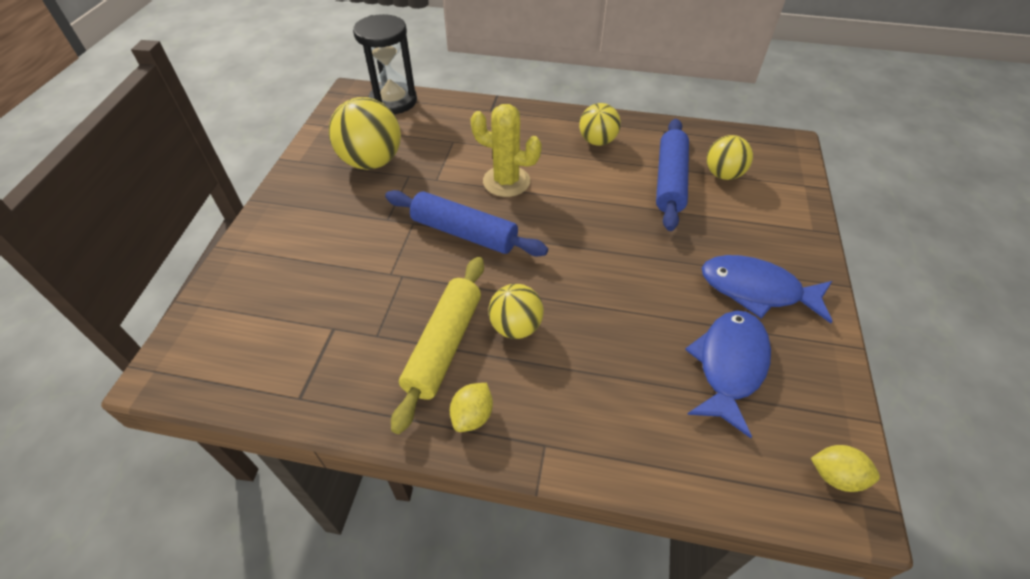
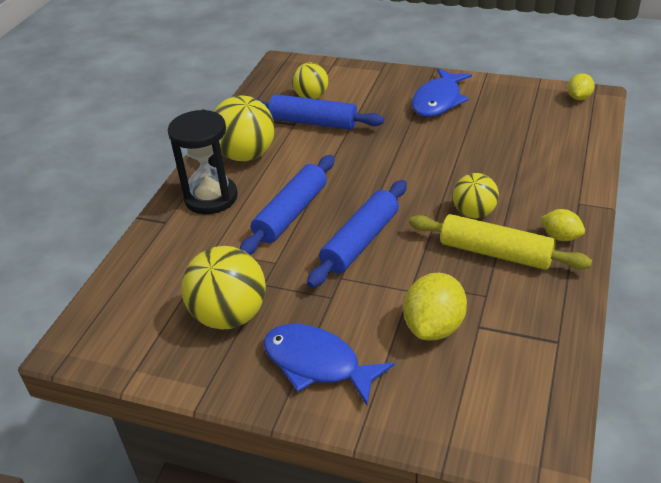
camera: 80 degrees left, 10 degrees down
black hourglass [353,14,417,114] -> black hourglass moved to [168,109,238,214]
yellow cactus [470,104,542,197] -> blue rolling pin [240,155,334,255]
yellow ball [579,103,621,146] -> yellow ball [214,96,275,161], size x1.61
blue fish [685,311,771,438] -> blue fish moved to [263,324,394,405]
none -> yellow lemon [403,273,467,340]

